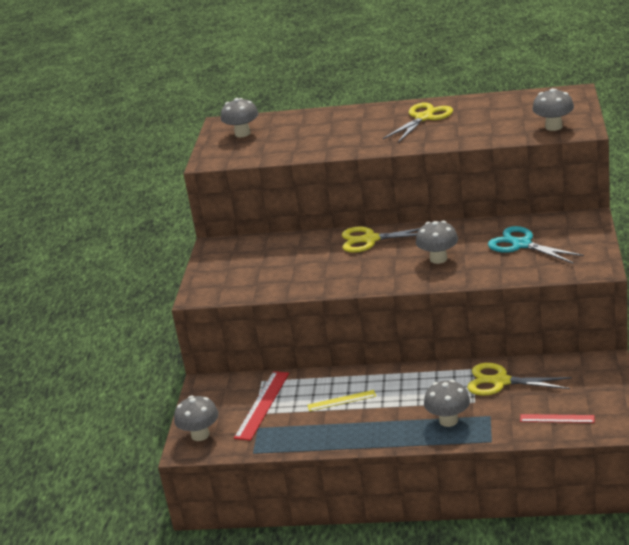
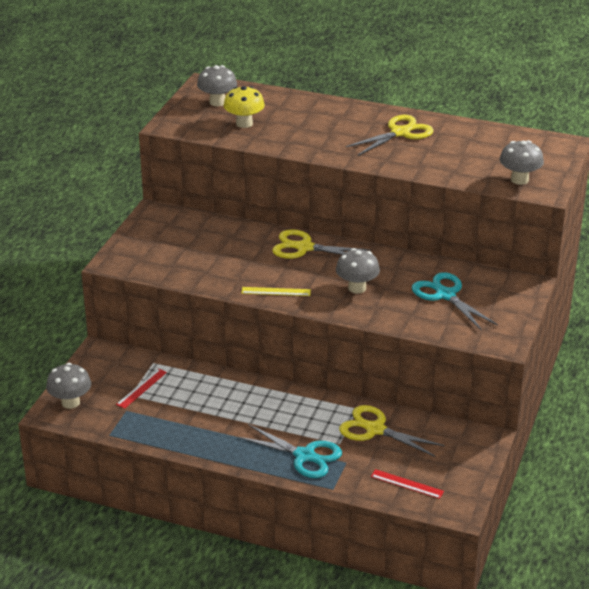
camera: 10 degrees right, 5 degrees up
red ruler [234,371,289,441] -> red ruler [116,368,167,409], size x0.61
yellow ruler [307,390,376,411] -> yellow ruler moved to [241,287,311,296]
grey mushroom [424,380,470,427] -> turquoise scissors [237,424,342,478]
none -> yellow mushroom [223,86,265,128]

